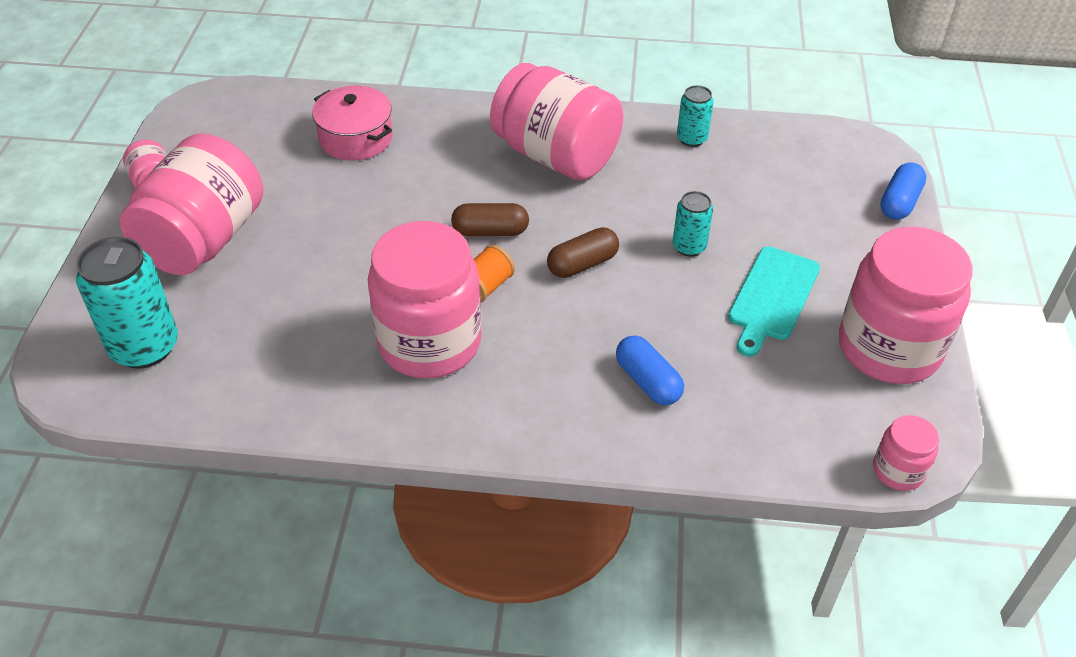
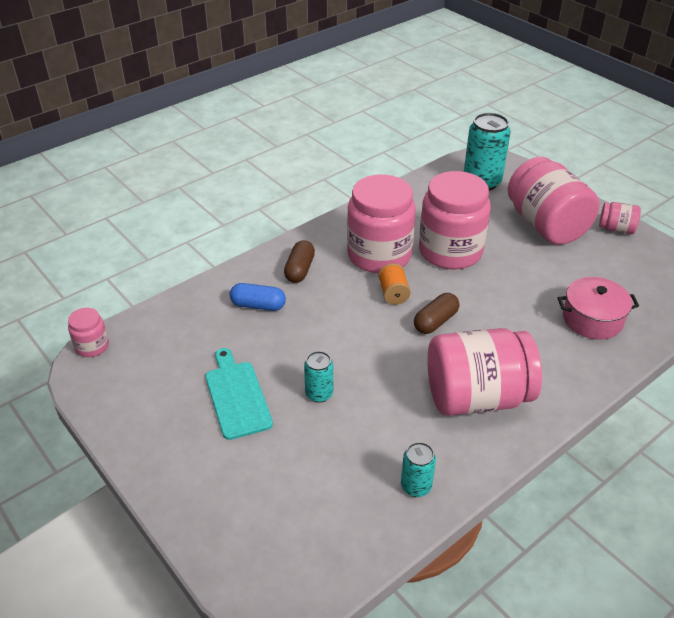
camera: 135 degrees right, 5 degrees down
brown capsule [547,227,619,278] -> brown capsule moved to [284,240,315,283]
pink jar [839,227,973,384] -> pink jar moved to [419,171,491,270]
blue capsule [880,162,927,220] -> none

